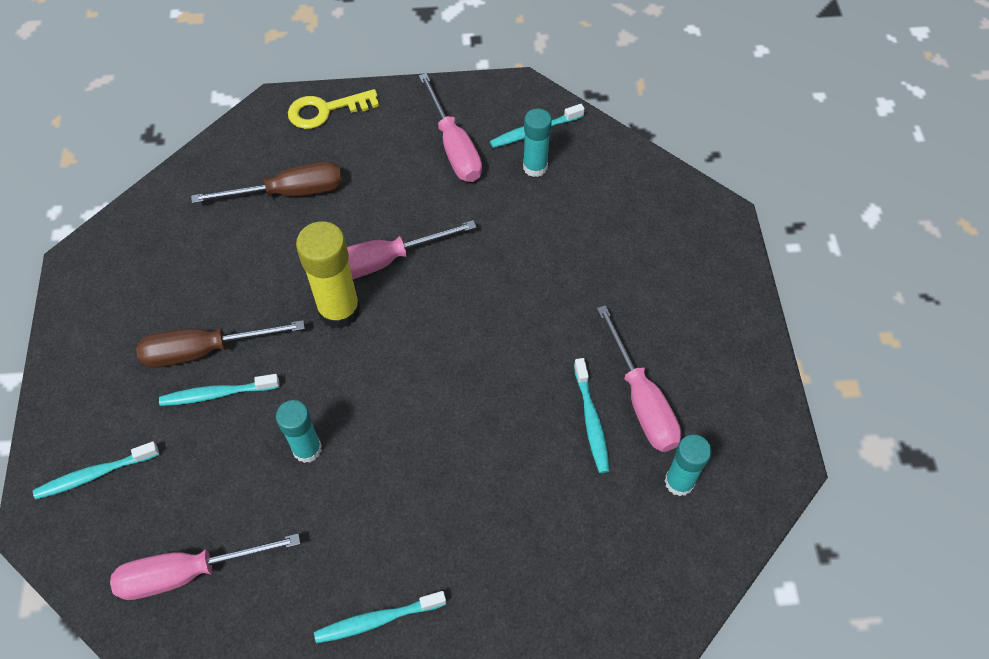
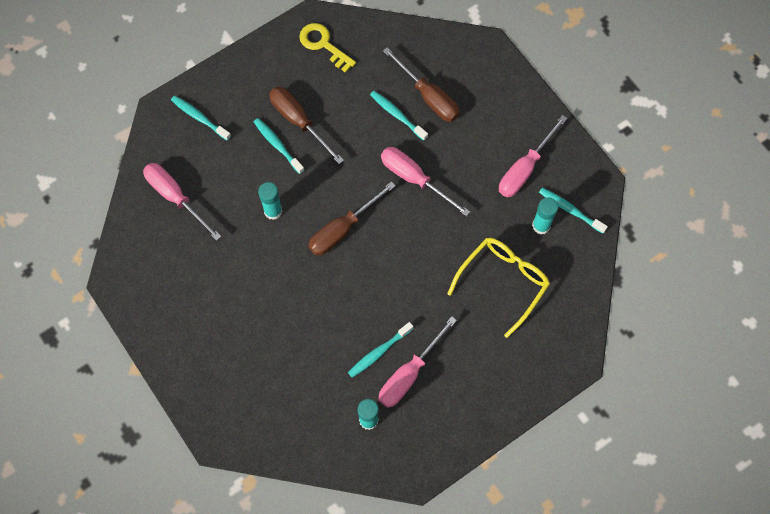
camera: 60 degrees right, 10 degrees up
yellow key [288,89,379,129] -> yellow key moved to [299,23,356,73]
yellow glue stick [296,221,361,329] -> none
turquoise toothbrush [314,591,446,643] -> turquoise toothbrush moved to [370,91,428,141]
none -> brown screwdriver [308,181,396,256]
none -> yellow glasses [447,238,550,338]

